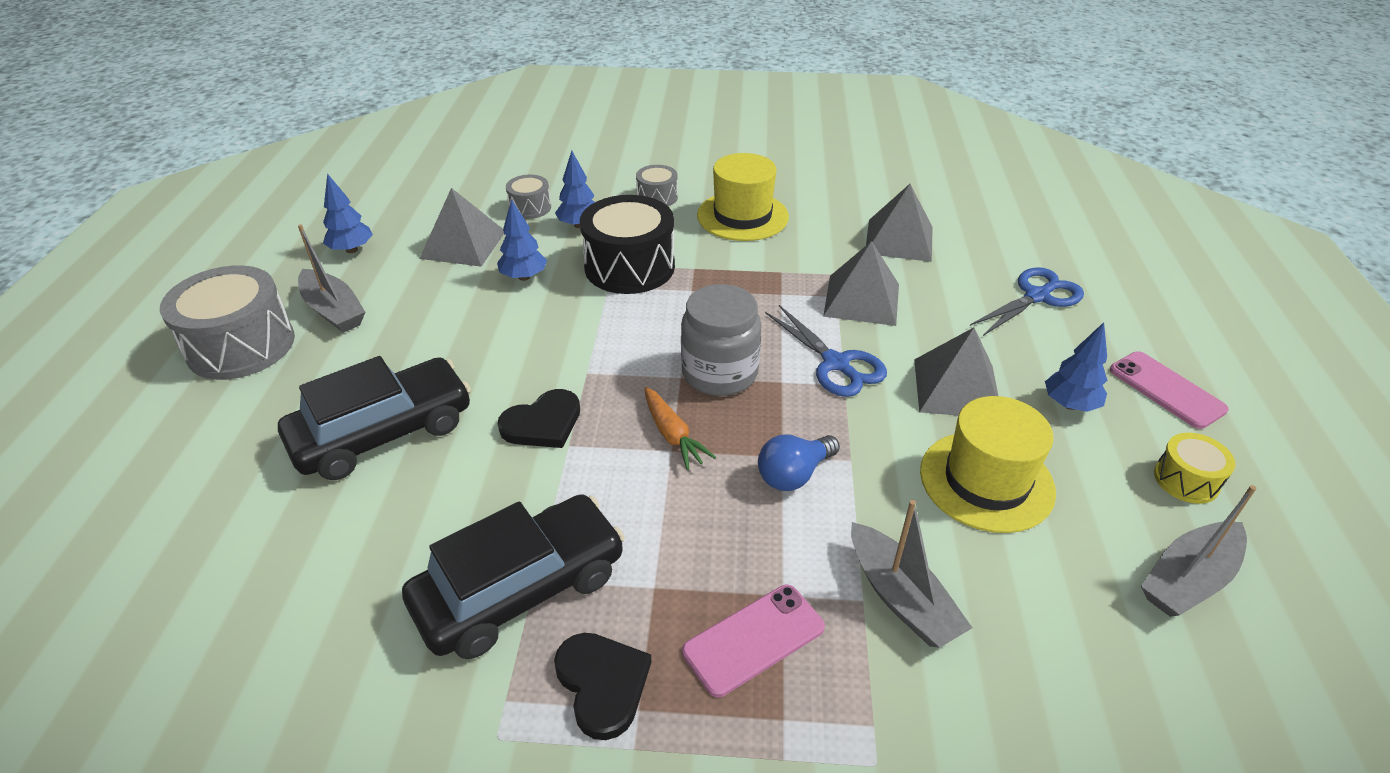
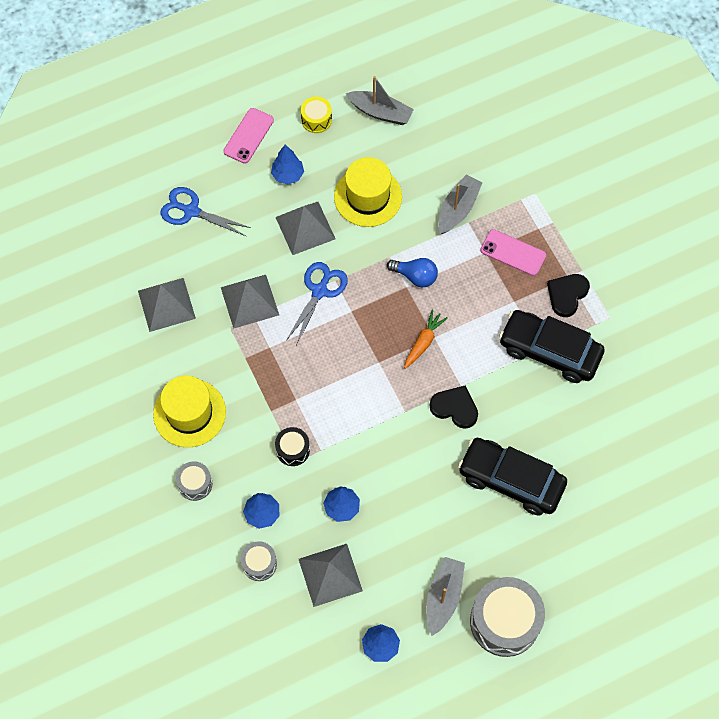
camera: 120 degrees left, 25 degrees up
black drum [580,195,675,294] -> black drum [275,427,310,466], size x0.51
grey jar [681,284,761,396] -> none

